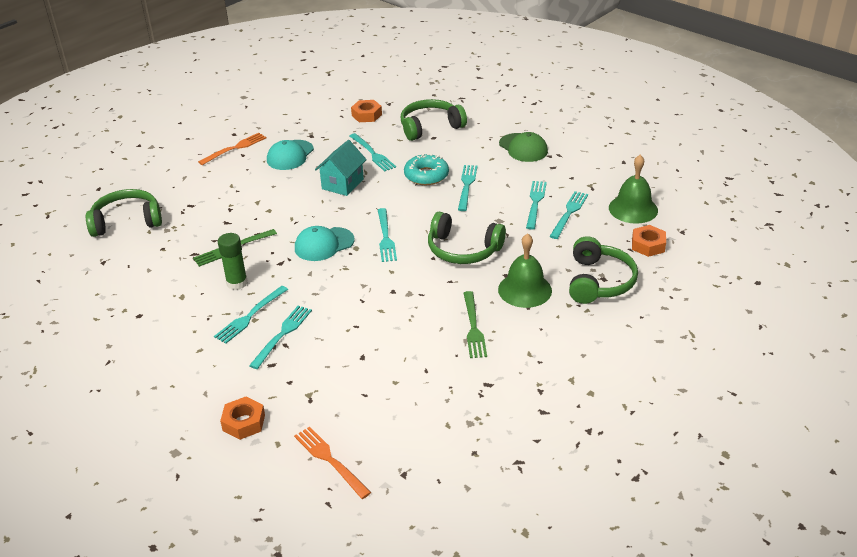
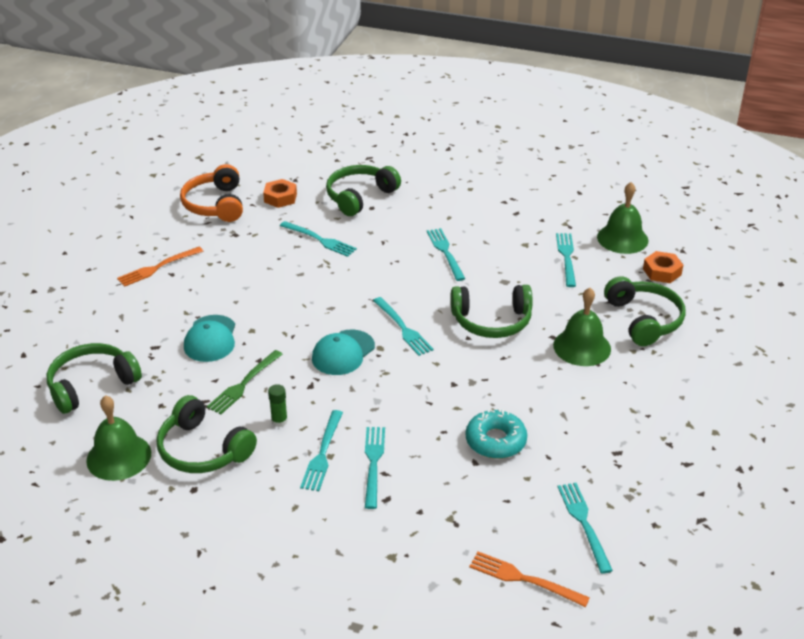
camera: 25 degrees left, 0 degrees up
orange fork [198,133,266,165] -> orange fork turned 150 degrees counterclockwise [117,247,203,287]
green glue stick [218,233,248,290] -> green glue stick [268,384,288,427], size x0.66
orange nut [220,397,265,440] -> none
turquoise cap [267,140,314,170] -> turquoise cap moved to [184,315,235,362]
turquoise house [315,140,367,196] -> none
turquoise donut [404,153,449,185] -> turquoise donut moved to [466,408,527,459]
green fork [463,291,487,358] -> none
green cap [499,132,548,162] -> none
turquoise fork [526,181,547,230] -> turquoise fork moved to [558,483,613,574]
none -> green bell [86,395,151,481]
none -> green headphones [157,395,257,473]
none -> orange headphones [180,164,243,222]

